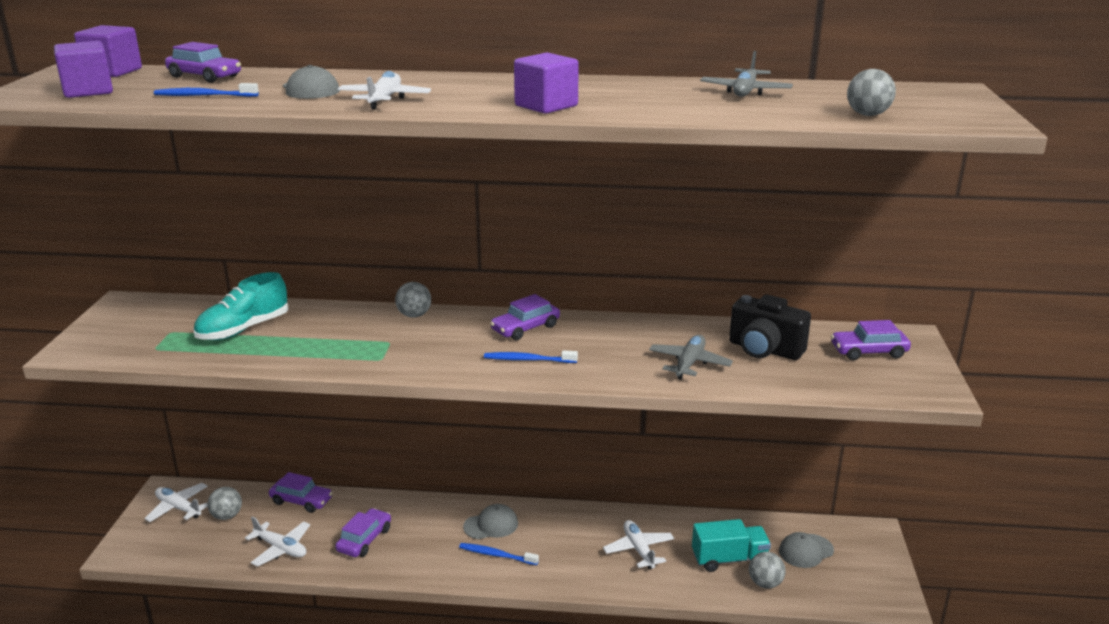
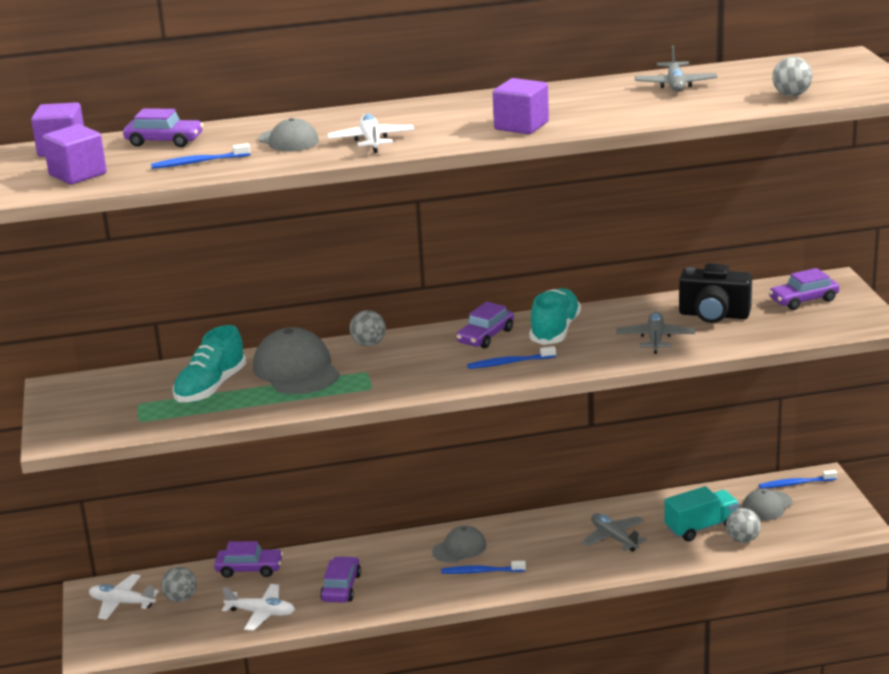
camera: 15 degrees left, 0 degrees up
white plane [603,520,674,570] -> grey plane [582,513,647,552]
none -> grey cap [253,327,340,394]
none -> turquoise shoe [529,288,581,345]
none -> blue toothbrush [759,470,837,489]

